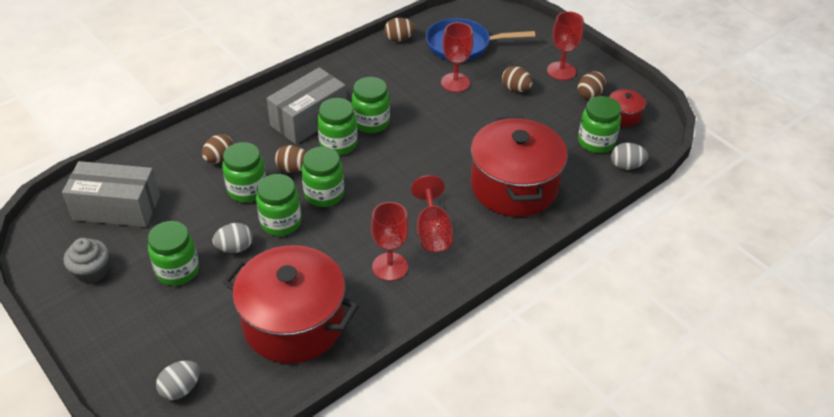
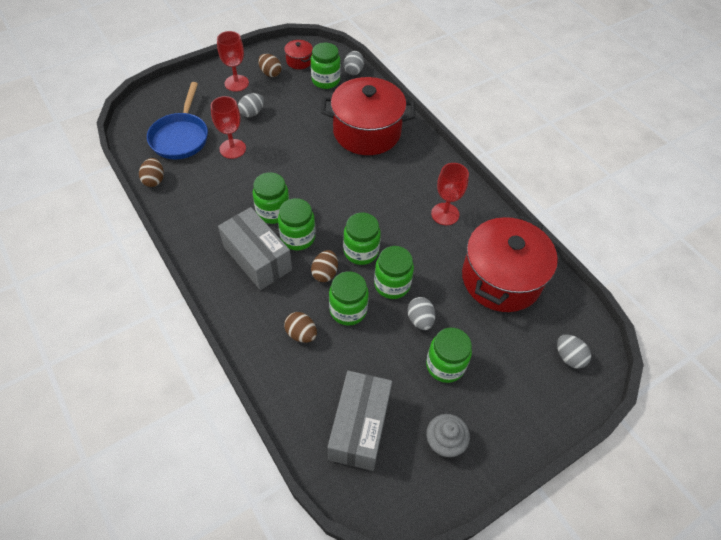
camera: 85 degrees left, 10 degrees up
red goblet [411,175,453,252] -> none
brown egg [502,66,533,92] -> grey egg [238,93,264,117]

